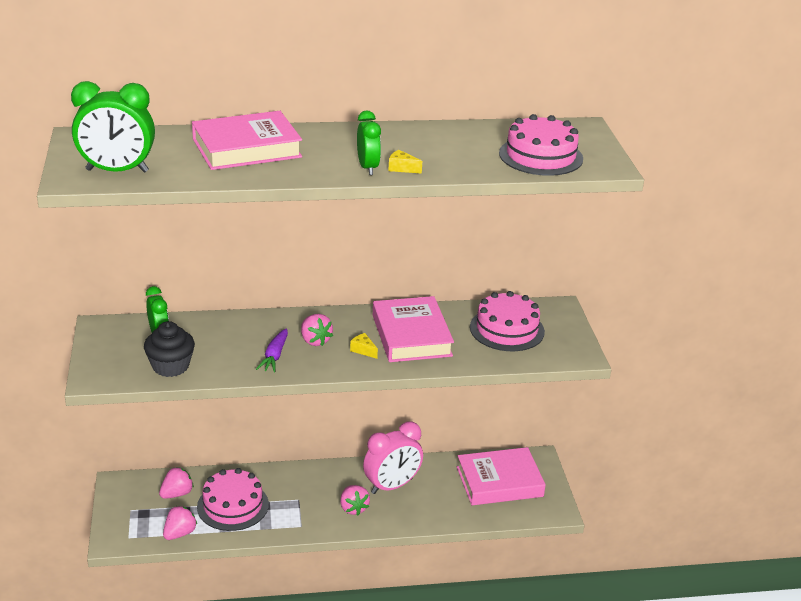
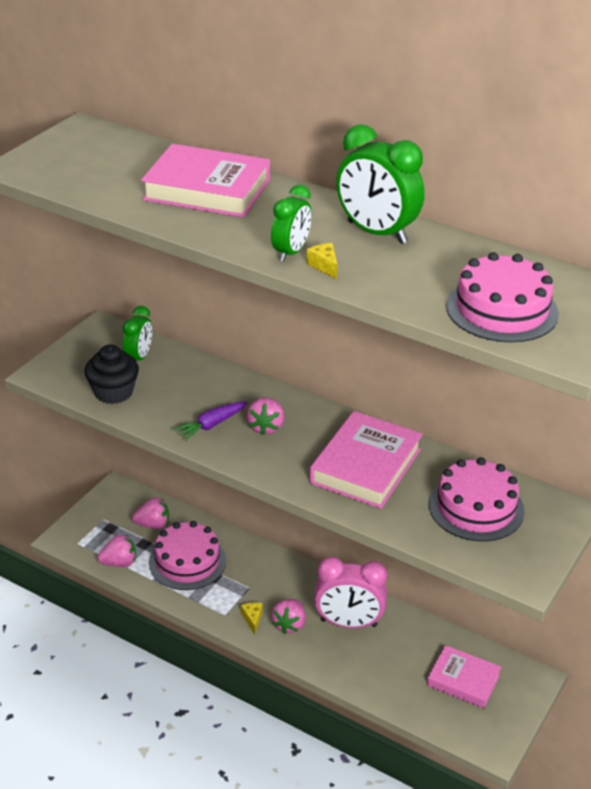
camera: 40 degrees right, 5 degrees up
green clock [71,81,155,173] -> green clock moved to [336,124,425,244]
yellow cheese [350,333,378,359] -> yellow cheese moved to [241,603,263,634]
pink book [457,447,546,505] -> pink book [427,645,501,708], size x0.66

